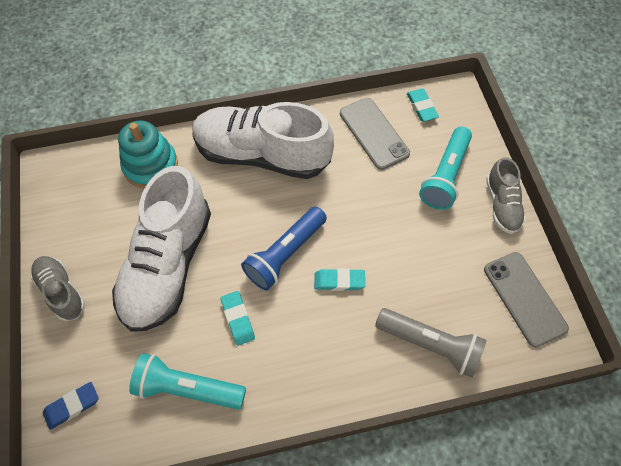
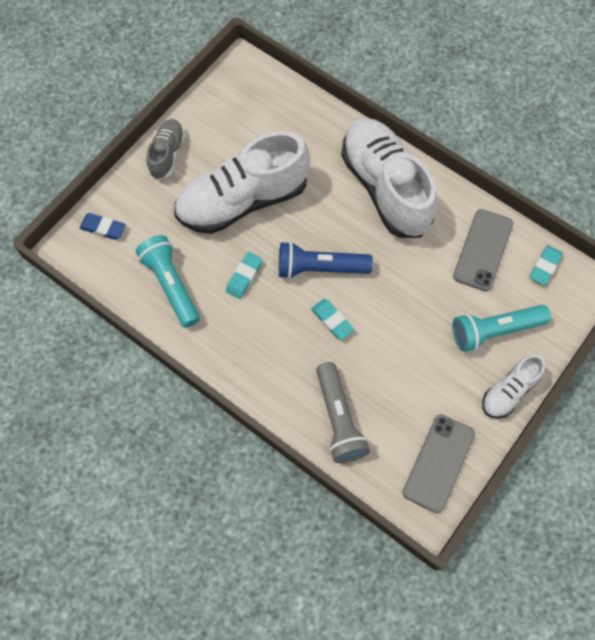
camera: 50 degrees right, 5 degrees up
turquoise stacking toy [118,120,178,189] -> none
grey shoe [486,157,526,234] -> white shoe [482,354,545,419]

